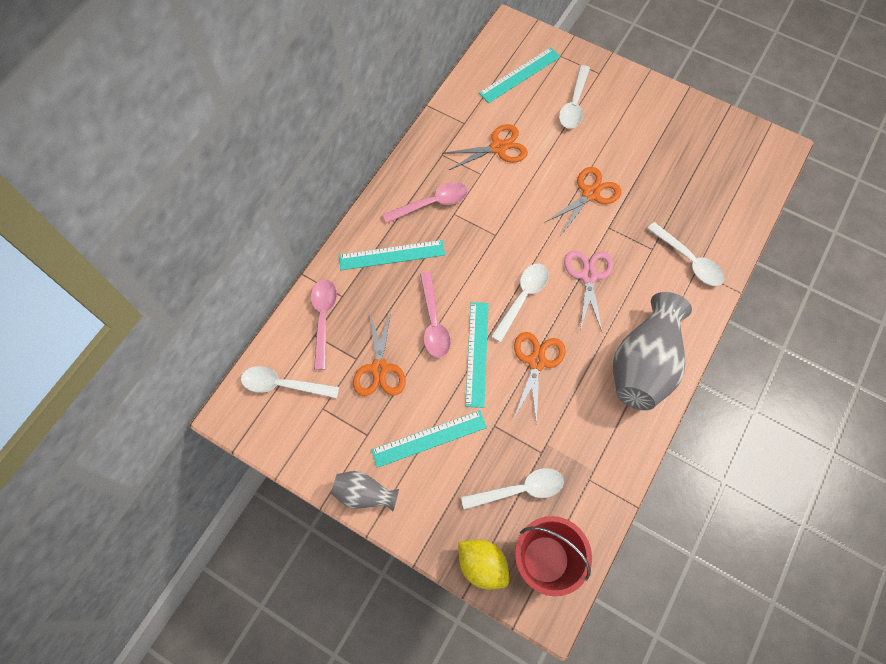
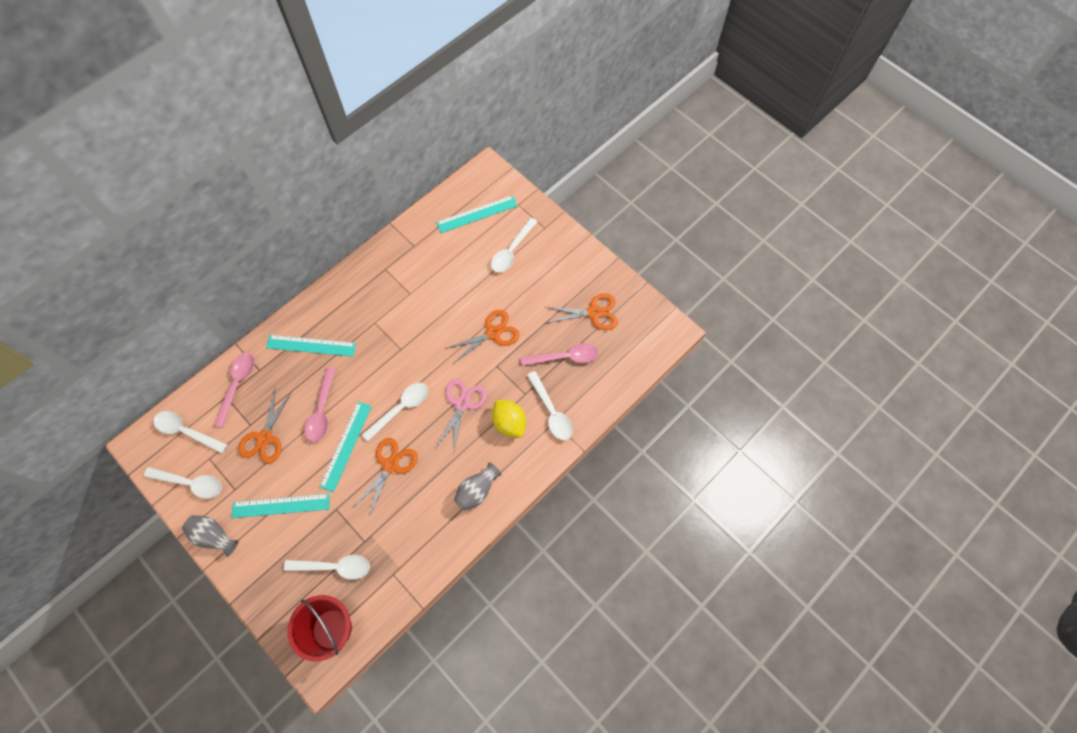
camera: 15 degrees right, 0 degrees up
pink spoon [382,182,468,223] -> pink spoon moved to [521,343,598,366]
orange scissors [442,124,528,170] -> orange scissors moved to [546,294,618,330]
yellow lemon [458,539,509,589] -> yellow lemon moved to [492,400,526,438]
grey vase [613,292,692,410] -> grey vase [454,463,501,511], size x0.51
none -> white spoon [144,467,222,499]

